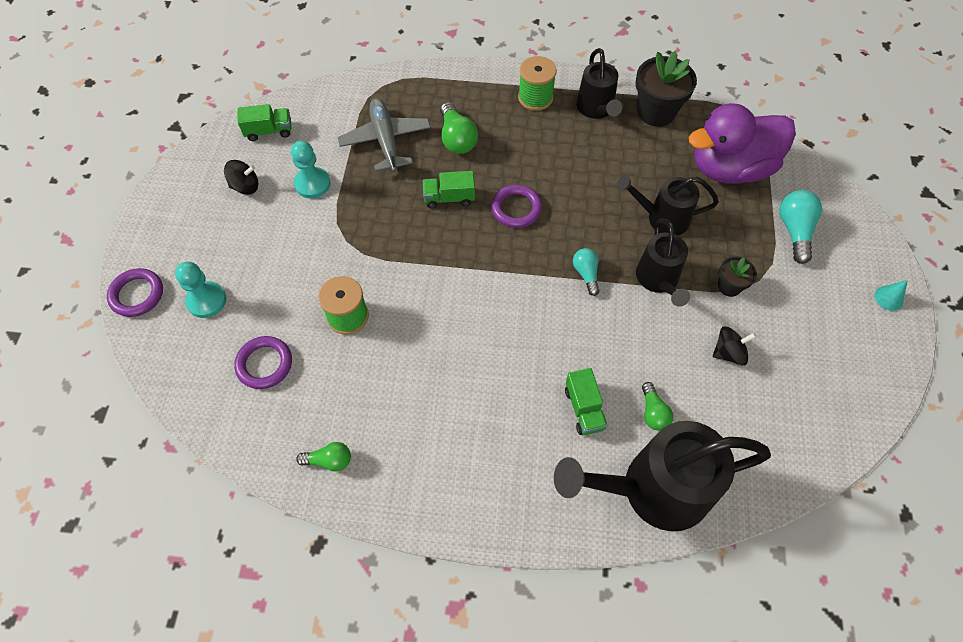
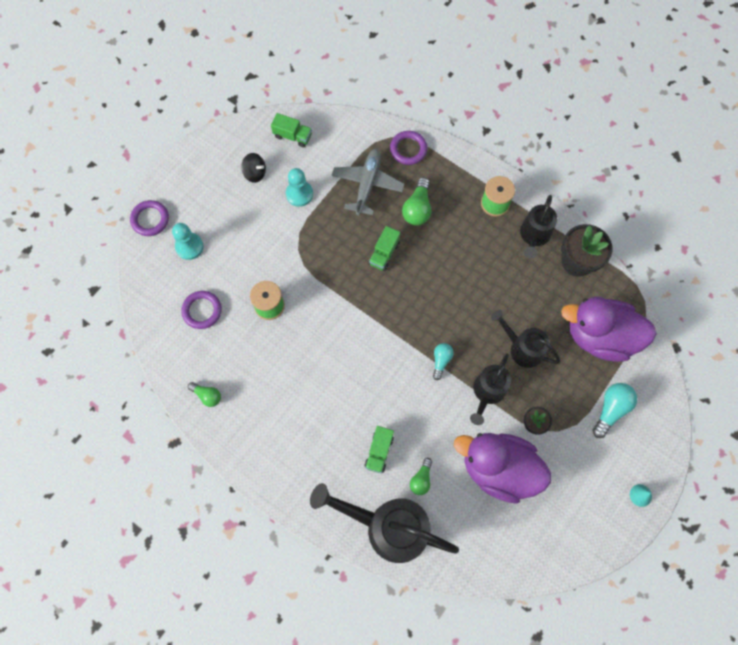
camera: 30 degrees right, 10 degrees up
green truck [423,171,475,208] -> green truck turned 90 degrees counterclockwise [369,226,400,271]
purple ring [491,185,542,228] -> purple ring moved to [390,131,427,165]
black spinning top [713,326,756,365] -> purple duck [454,433,551,504]

